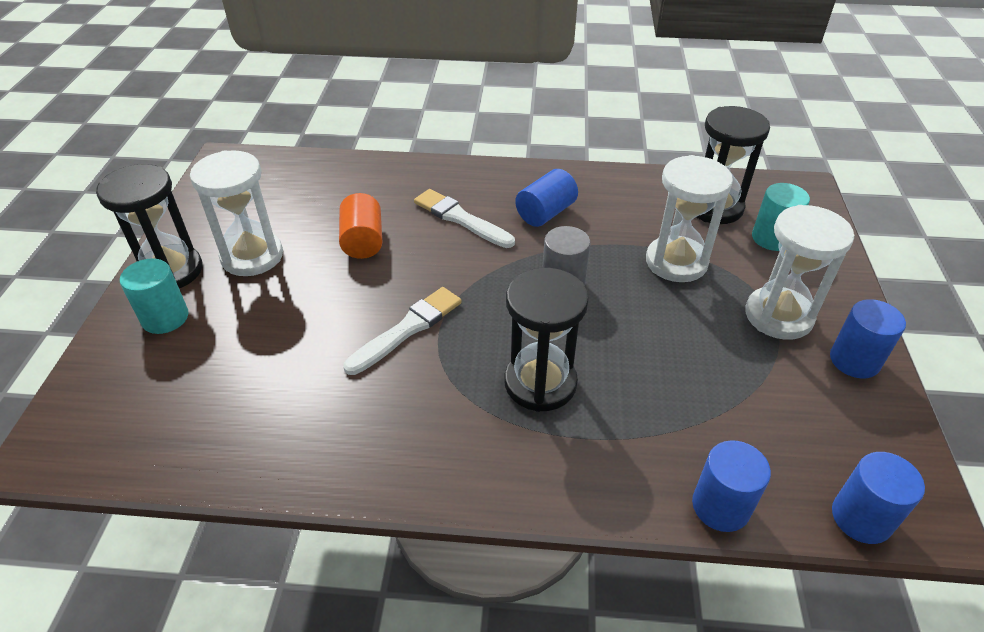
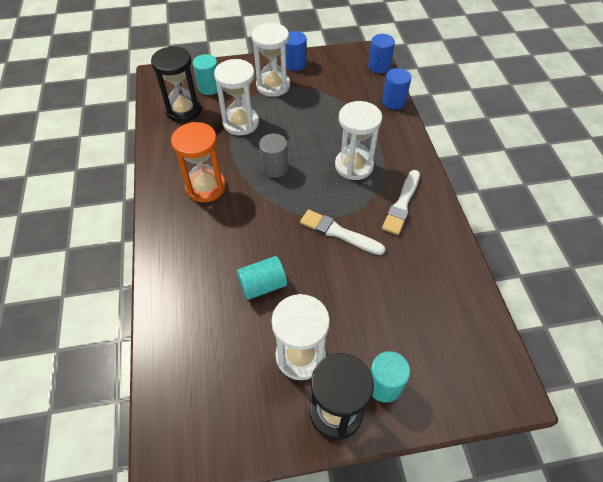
camera: 105 degrees left, 10 degrees up
orange cylinder [339,193,382,259] -> turquoise cylinder [237,256,287,300]
white brush [414,189,515,248] -> white brush moved to [382,170,420,235]
black hourglass [504,268,589,412] -> white hourglass [335,101,382,180]
blue cylinder [515,169,578,227] -> orange hourglass [171,122,226,202]

